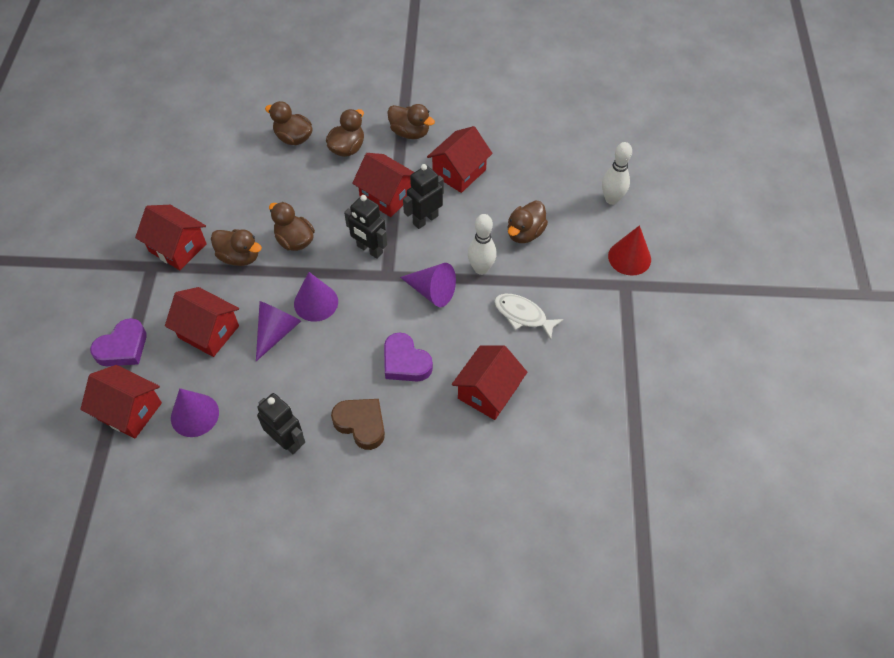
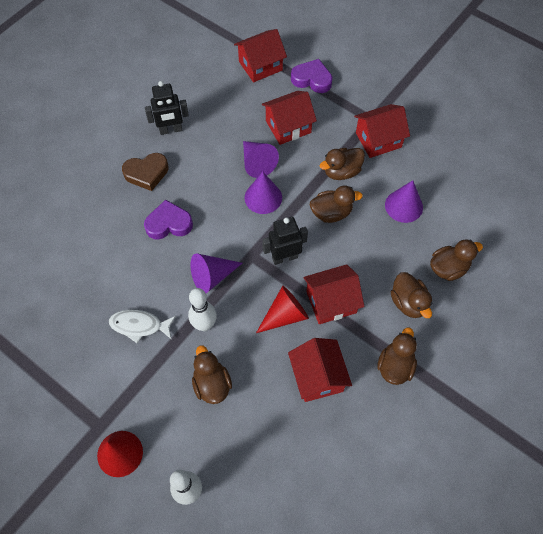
camera: 125 degrees right, 5 degrees up
purple heart [90,318,147,366] -> purple heart turned 120 degrees clockwise [291,59,333,93]
purple cone [171,388,219,437] -> purple cone moved to [385,180,423,223]
brown duck [387,104,435,139] -> brown duck turned 135 degrees clockwise [377,328,417,385]
black robot [403,164,444,229] -> red cone [256,286,309,333]
red house [452,345,527,420] -> none
white fish [494,294,564,340] -> white fish turned 150 degrees counterclockwise [109,310,176,343]

